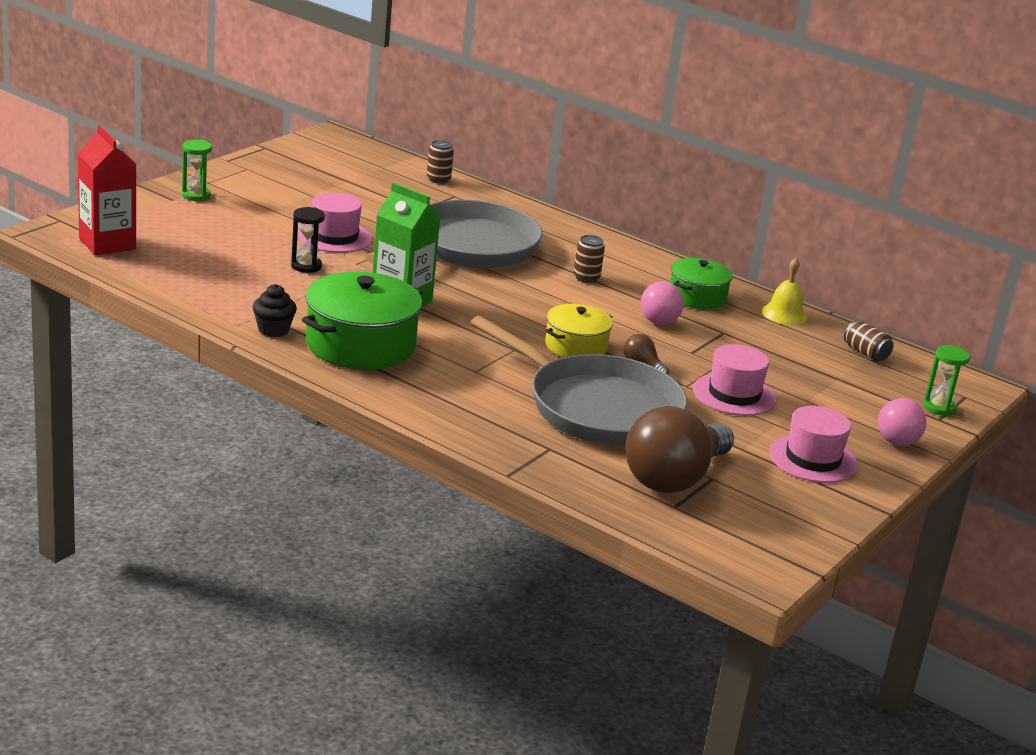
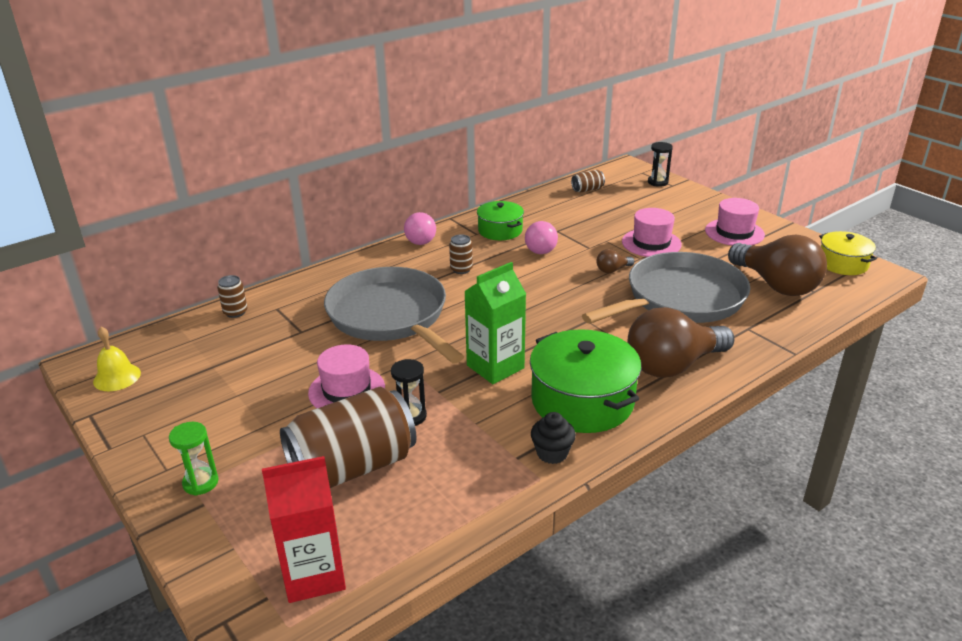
camera: 70 degrees left, 5 degrees up
yellow pot [545,304,613,357] -> yellow pot moved to [819,231,877,275]
yellow bell [762,258,807,325] -> yellow bell moved to [93,327,141,391]
pink ball [878,398,927,446] -> pink ball moved to [404,212,436,245]
green hourglass [923,345,970,416] -> black hourglass [648,142,673,187]
none -> brown can [280,387,417,488]
none -> brown light bulb [627,307,734,377]

